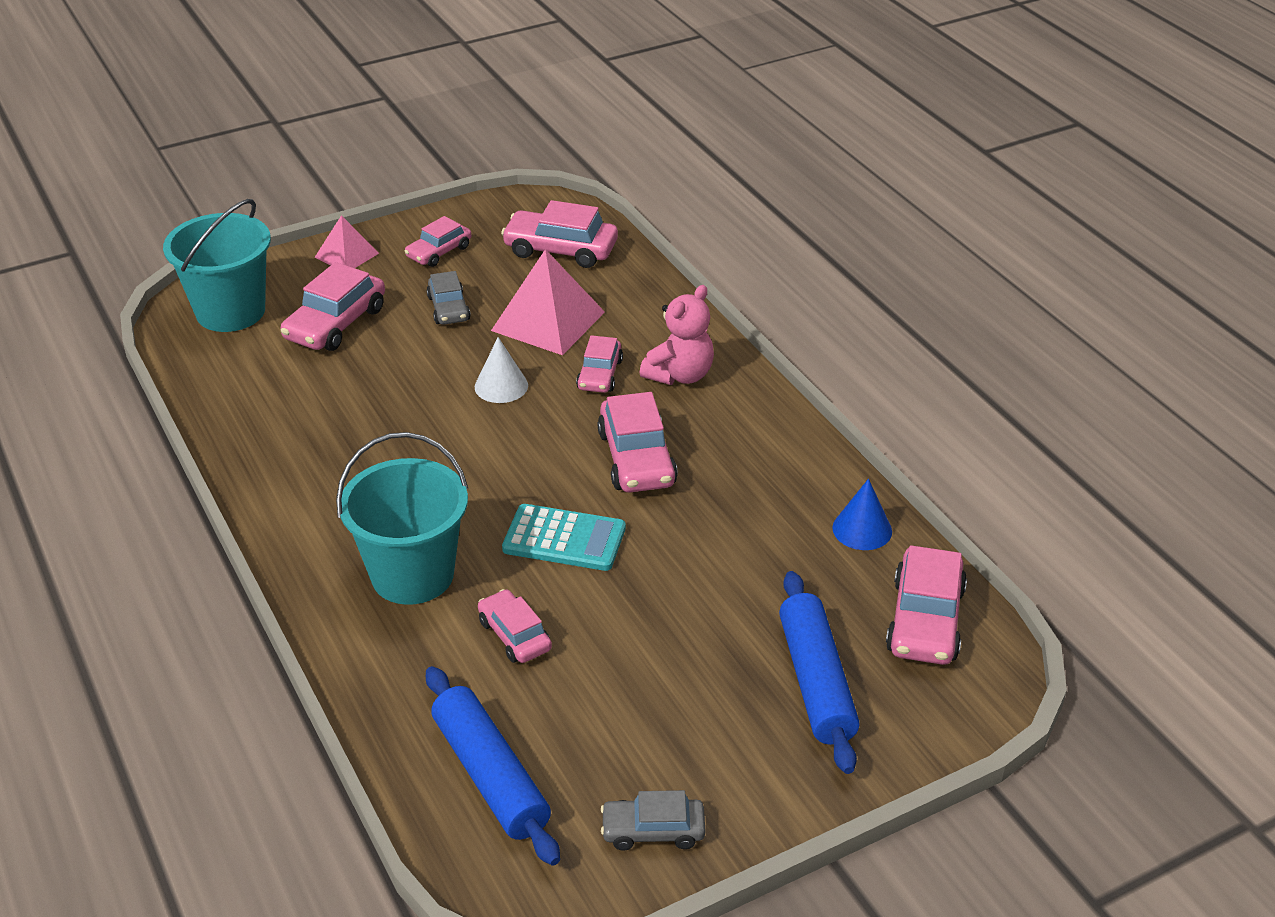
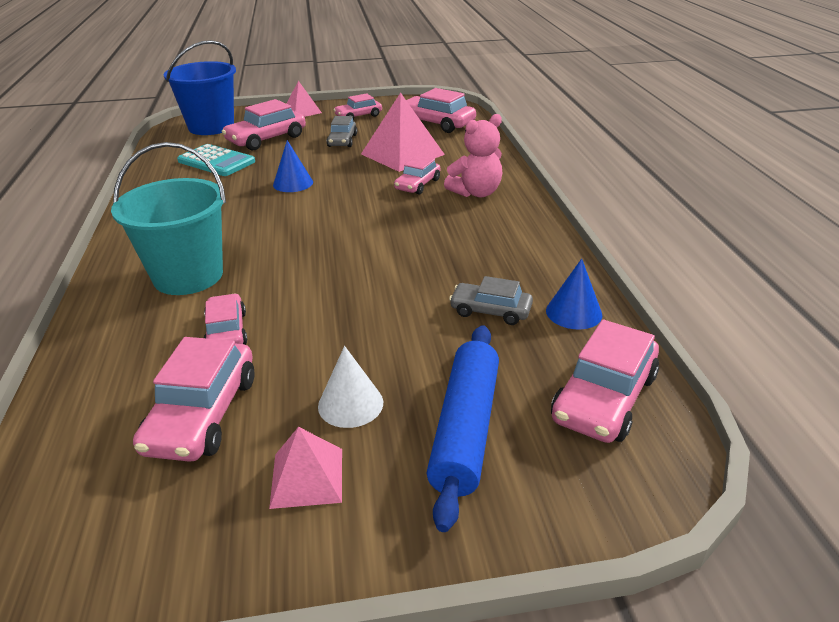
camera: 20 degrees right, 5 degrees down
turquoise bucket [163,199,271,332] -> blue bucket [164,40,236,135]
blue rolling pin [426,666,560,866] -> none
white cone [475,337,528,403] -> white cone moved to [318,346,383,428]
turquoise calculator [502,504,626,571] -> turquoise calculator moved to [177,144,255,176]
pink car [597,392,678,492] -> pink car moved to [133,337,255,462]
grey car [601,790,705,851] -> grey car moved to [449,276,533,325]
none -> pink pyramid [269,427,342,509]
none -> blue cone [273,140,313,192]

